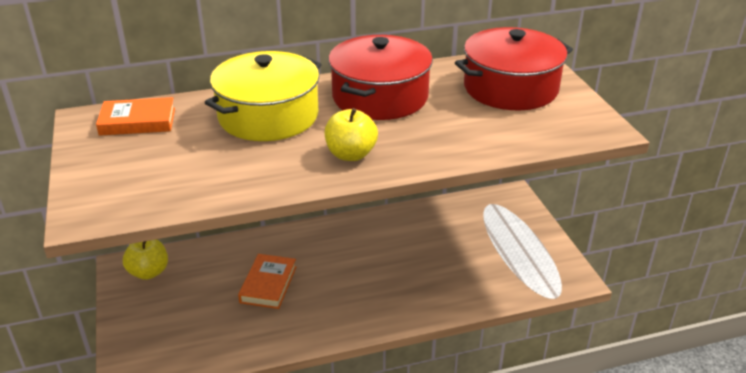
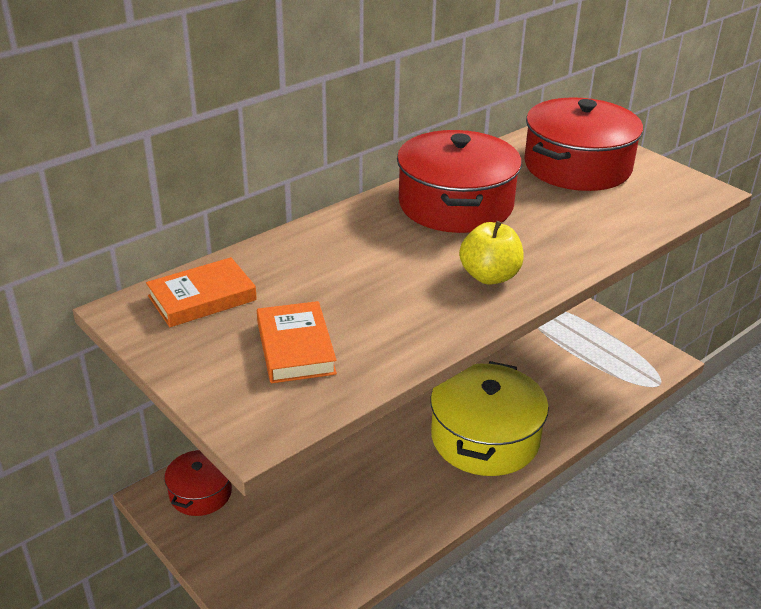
camera: 25 degrees left, 0 degrees up
yellow apple [123,239,168,280] -> red pot [164,450,232,516]
yellow pot [205,51,322,141] -> yellow pot moved to [430,361,549,476]
orange book [238,254,296,309] -> orange book moved to [257,301,337,383]

